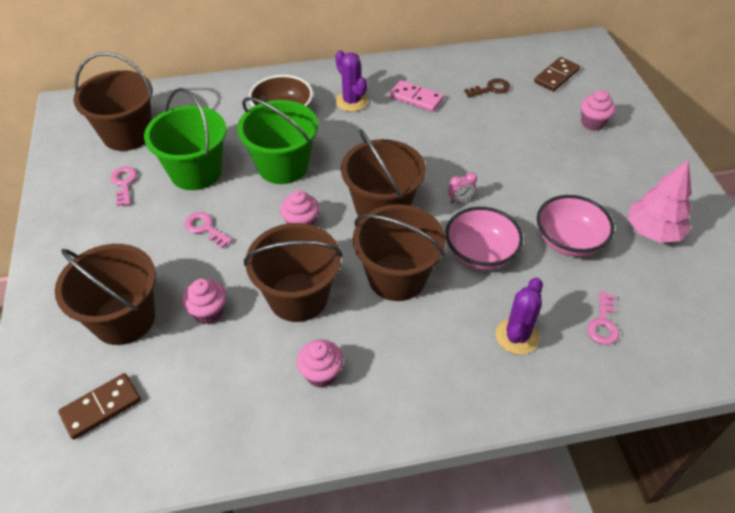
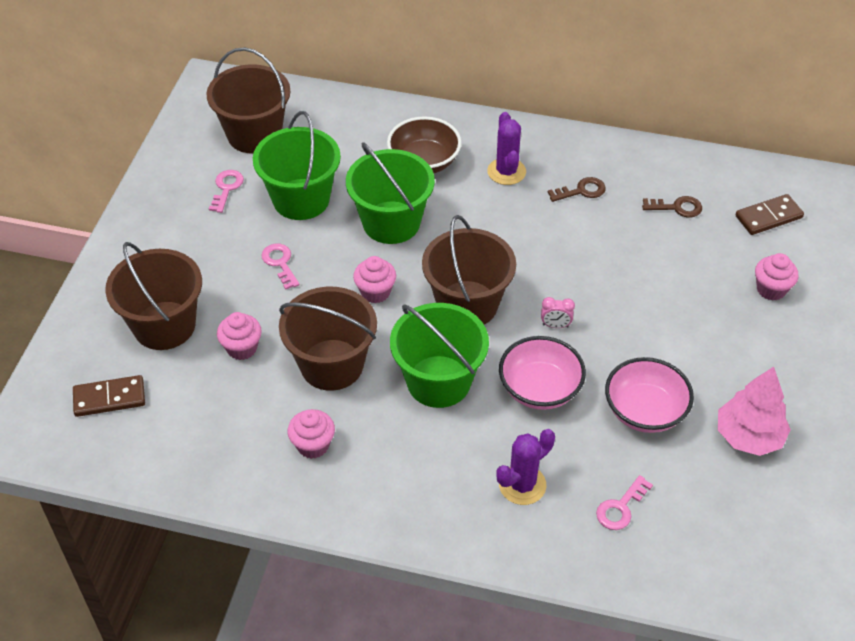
camera: 25 degrees right, 0 degrees up
brown bucket [353,204,446,301] -> green bucket [390,303,489,408]
pink domino [389,80,444,112] -> brown key [548,177,606,202]

